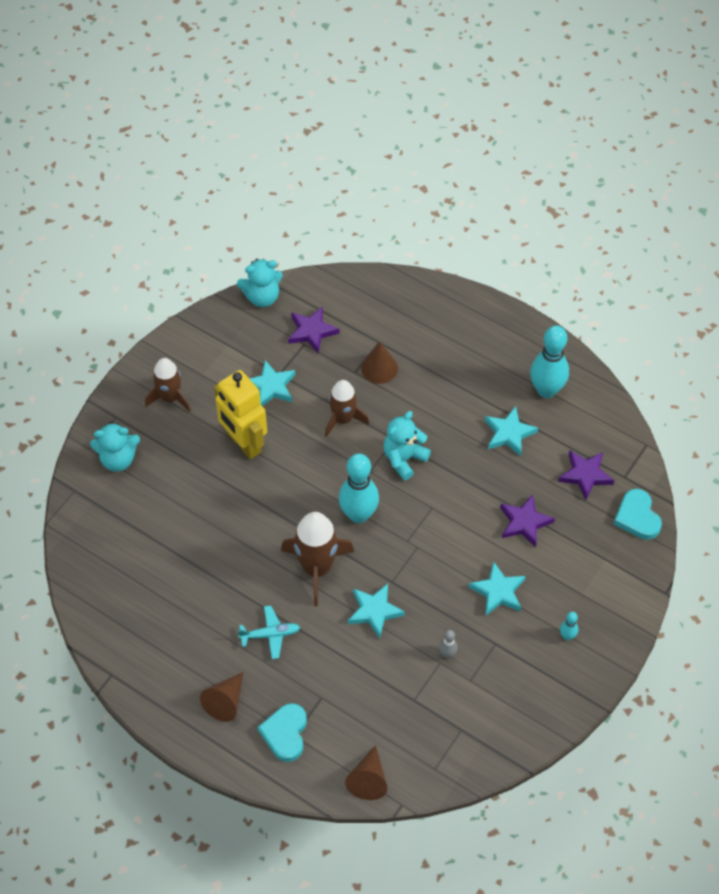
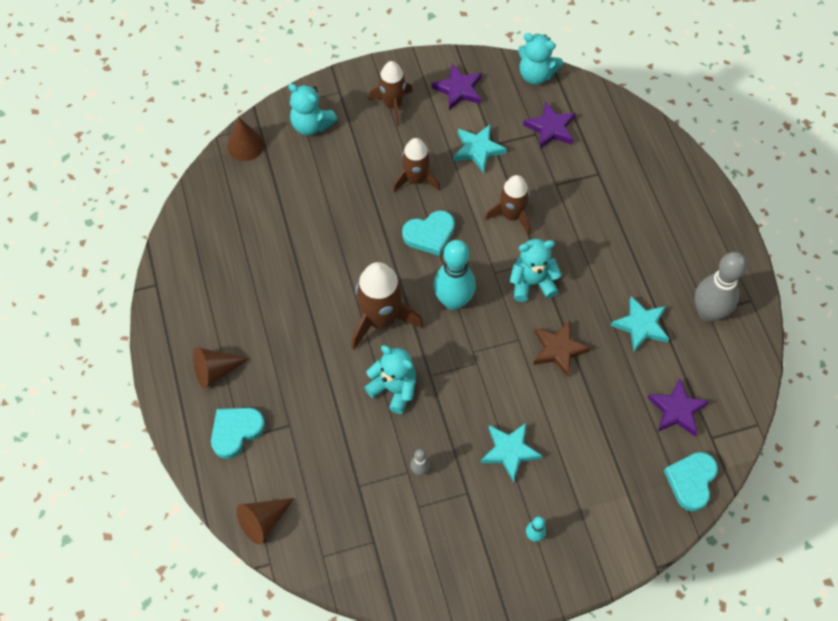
camera: 40 degrees right, 5 degrees up
yellow robot [214,370,267,459] -> brown rocket [393,138,440,192]
turquoise plane [238,605,300,659] -> none
turquoise star [348,584,405,638] -> turquoise teddy bear [364,345,416,414]
brown cone [361,342,398,384] -> brown cone moved to [227,118,264,161]
purple star [500,494,555,547] -> purple star moved to [431,64,482,110]
turquoise bowling pin [530,325,569,398] -> grey bowling pin [695,252,747,322]
none -> turquoise heart [402,210,455,256]
none -> brown star [533,320,591,377]

